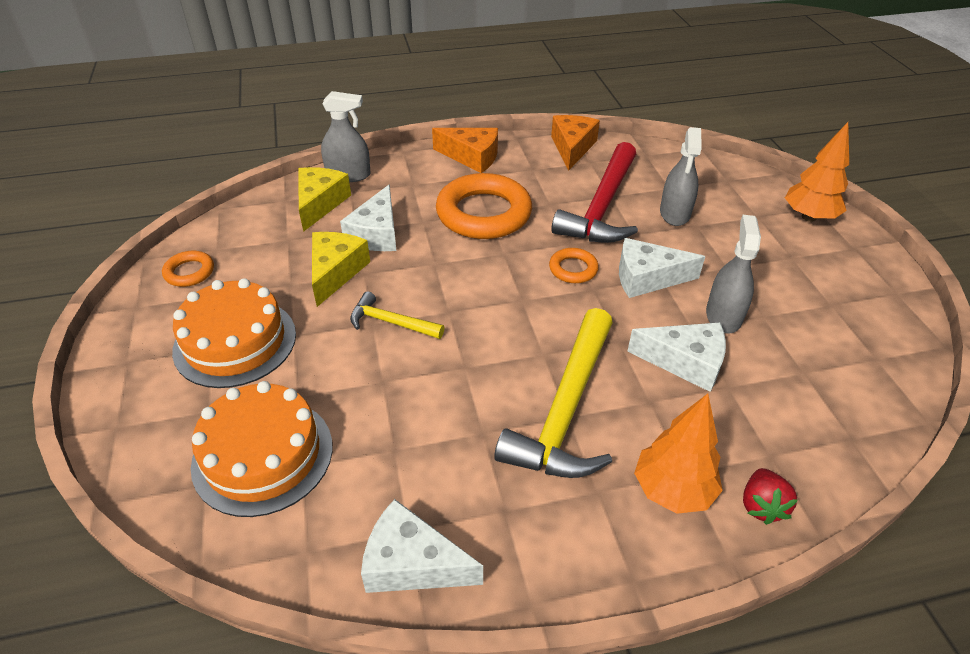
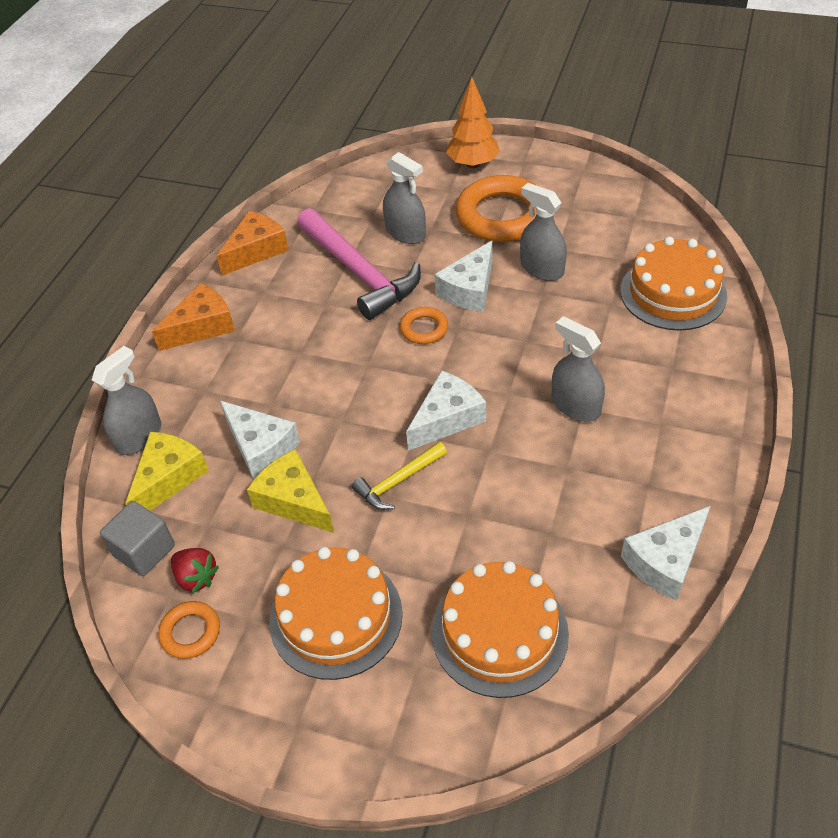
camera: 55 degrees left, 5 degrees up
yellow cheese [299,167,351,232] -> yellow cheese turned 75 degrees clockwise [125,432,209,511]
orange ring [436,173,532,239] -> orange ring moved to [455,175,537,242]
yellow hammer [494,308,613,478] -> grey spray bottle [552,316,605,422]
orange cheese [551,115,600,171] -> orange cheese turned 90 degrees clockwise [217,211,289,276]
red hammer [551,142,638,243] -> pink hammer [297,208,421,320]
white cheese [627,323,726,392] -> white cheese moved to [406,370,486,451]
orange tree [634,394,723,514] -> none
red strawberry [743,468,798,525] -> red strawberry moved to [171,548,219,593]
none -> grey cube [100,501,175,576]
none -> orange cake [620,237,727,331]

